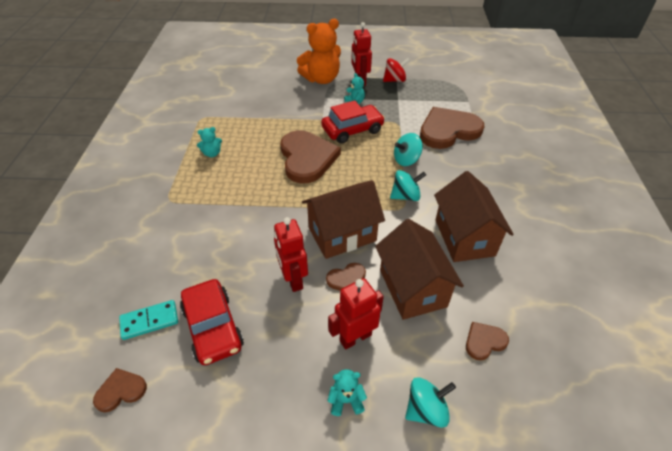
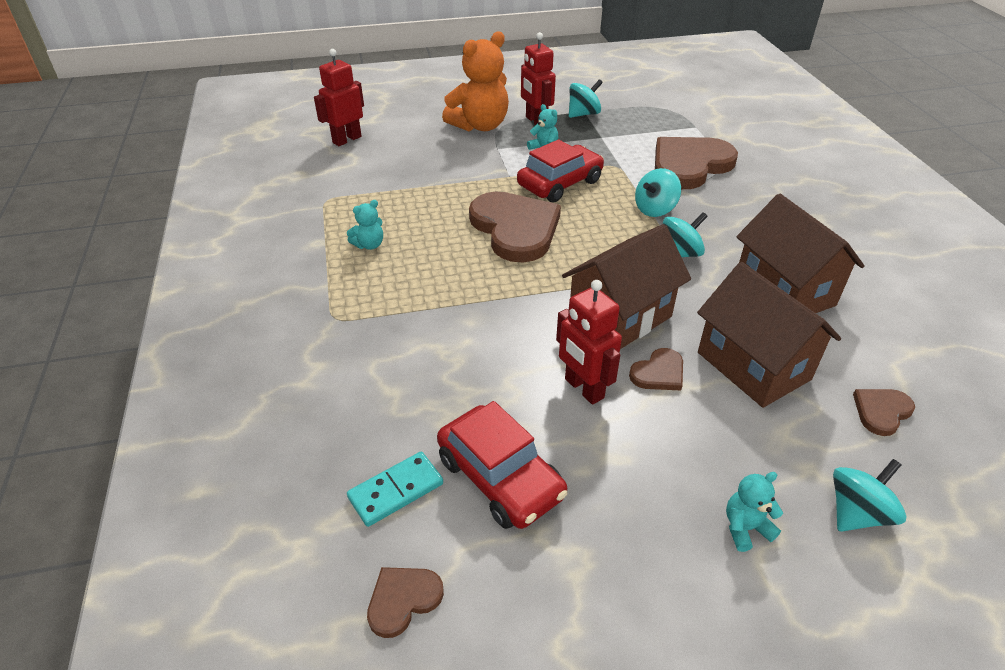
camera: 15 degrees left, 5 degrees down
red robot [328,278,384,350] -> red robot moved to [314,49,364,146]
red spinning top [383,58,410,82] -> turquoise spinning top [569,79,603,118]

